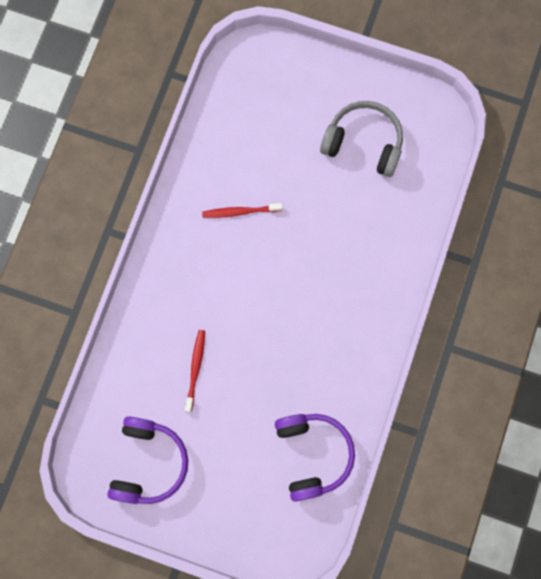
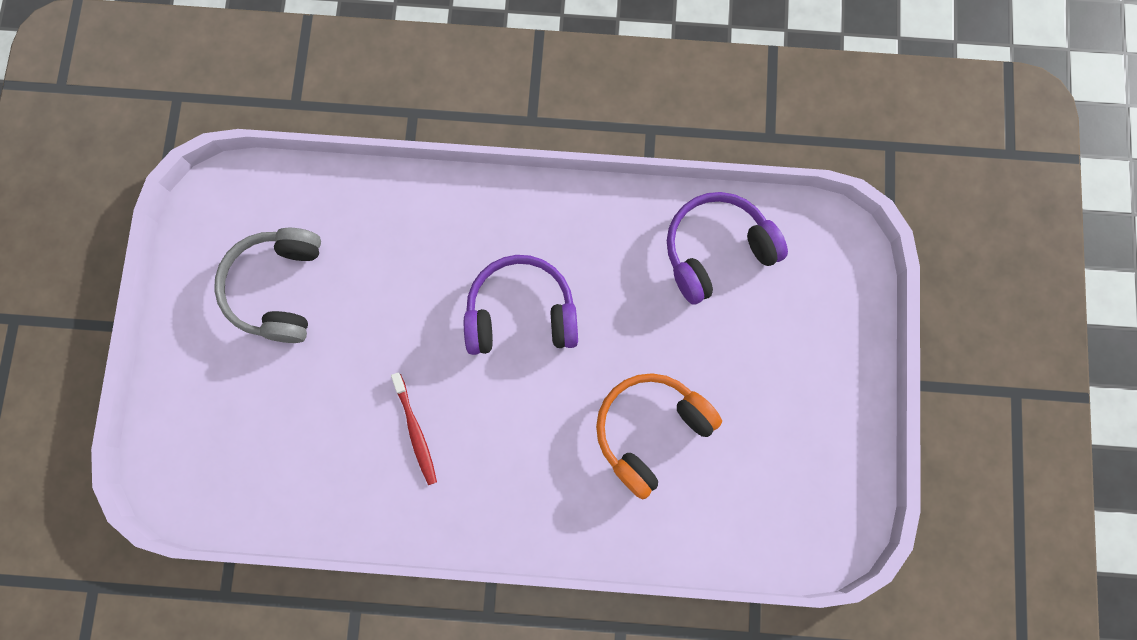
camera: 105 degrees left, 0 degrees up
purple headphones [107,416,188,504] -> purple headphones moved to [464,255,578,355]
red toothbrush [185,330,205,412] -> orange headphones [596,373,722,500]

